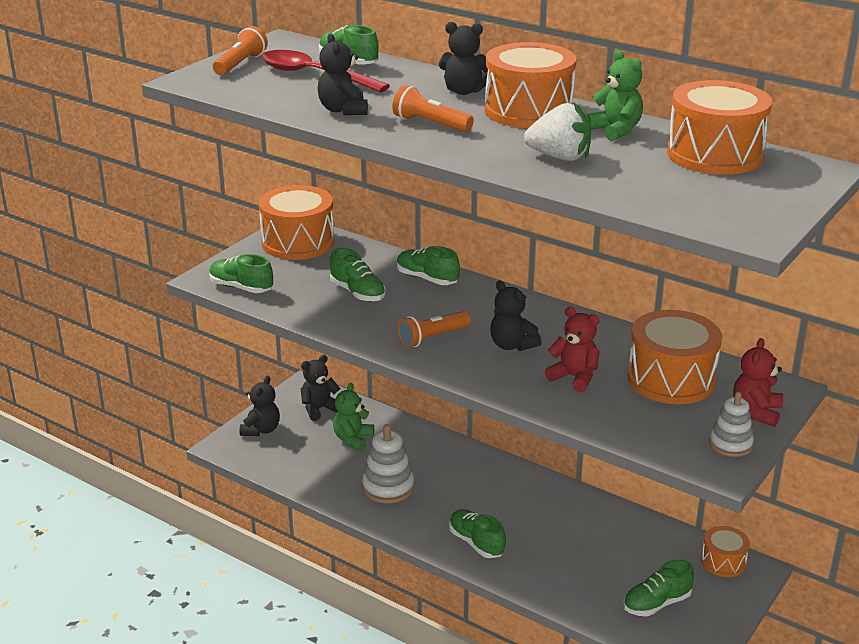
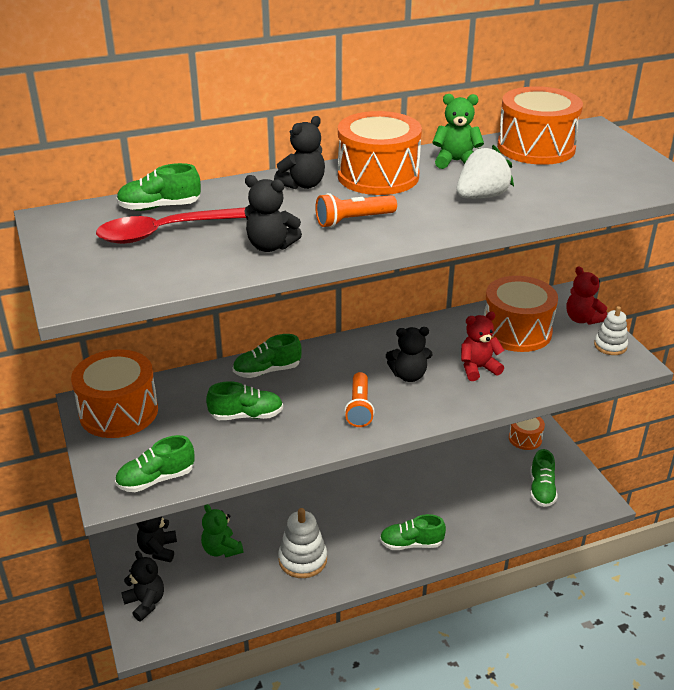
camera: 55 degrees left, 5 degrees up
orange flashlight [213,26,268,75] -> none

